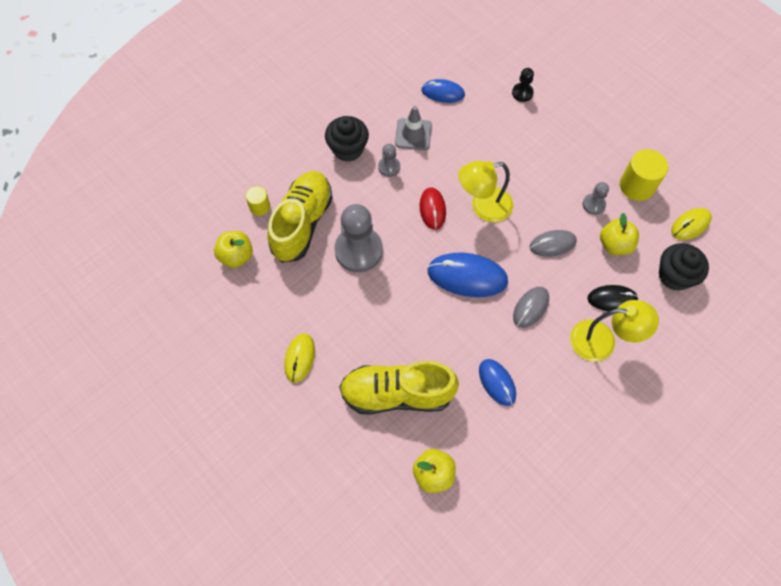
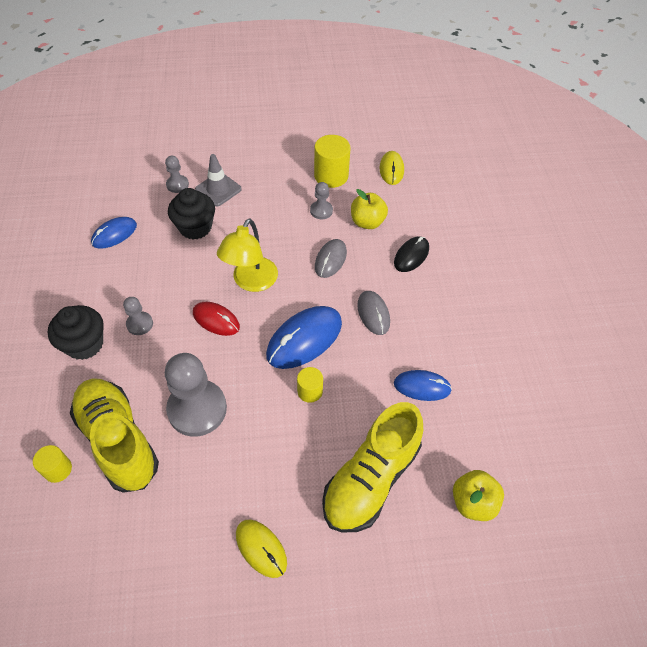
camera: 55 degrees left, 10 degrees down
yellow apple [214,231,253,268] -> none
grey traffic cone [395,106,432,150] -> grey traffic cone moved to [195,154,242,206]
black pawn [512,68,534,102] -> grey pawn [165,156,189,193]
yellow lamp [570,300,659,362] -> none
black cupcake [659,243,709,291] -> black cupcake moved to [168,188,215,239]
none -> yellow cylinder [297,367,323,403]

